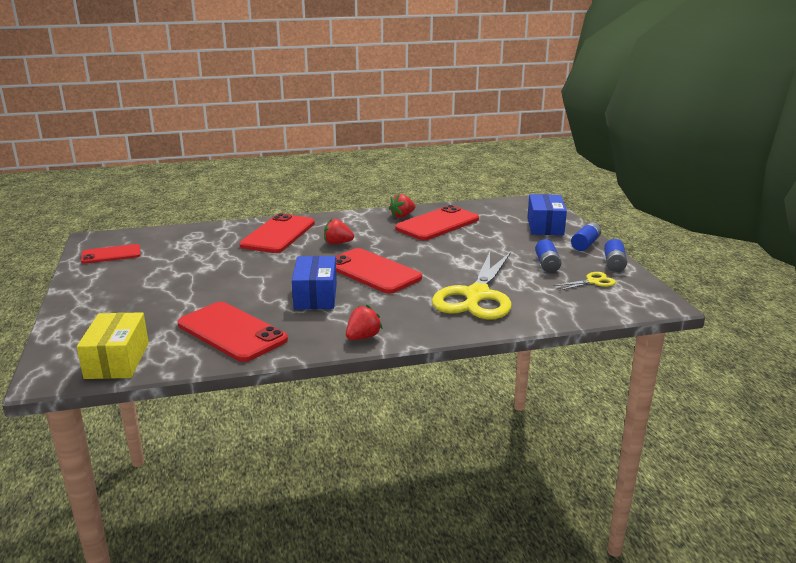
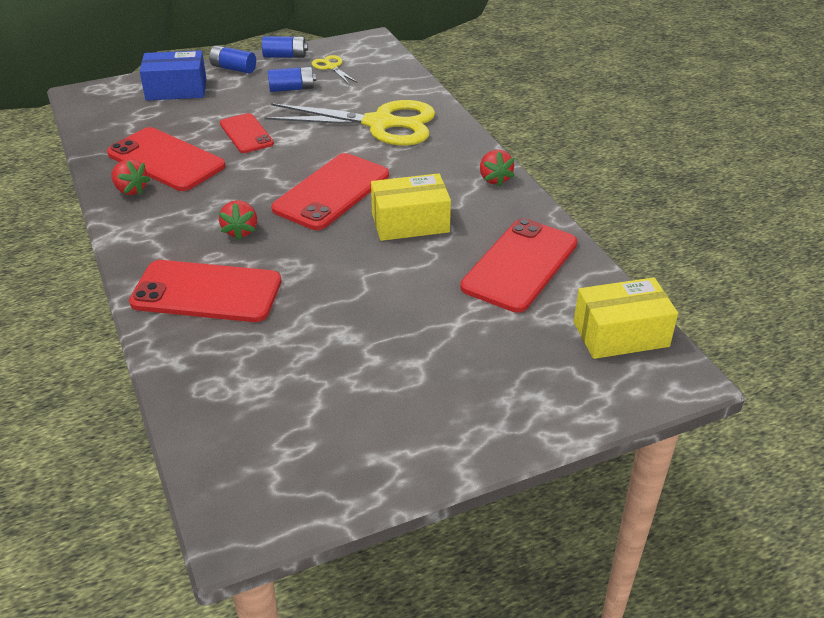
camera: 100 degrees left, 15 degrees up
red phone [81,244,140,264] -> red phone moved to [220,113,274,153]
blue box [292,256,337,309] -> yellow box [371,173,451,241]
red strawberry [346,305,383,340] -> red strawberry turned 135 degrees counterclockwise [480,150,515,187]

